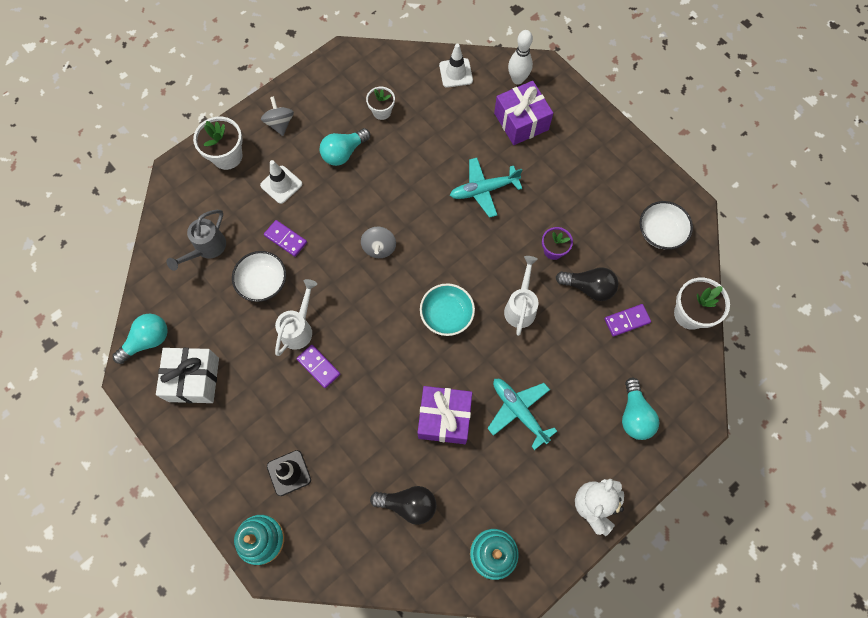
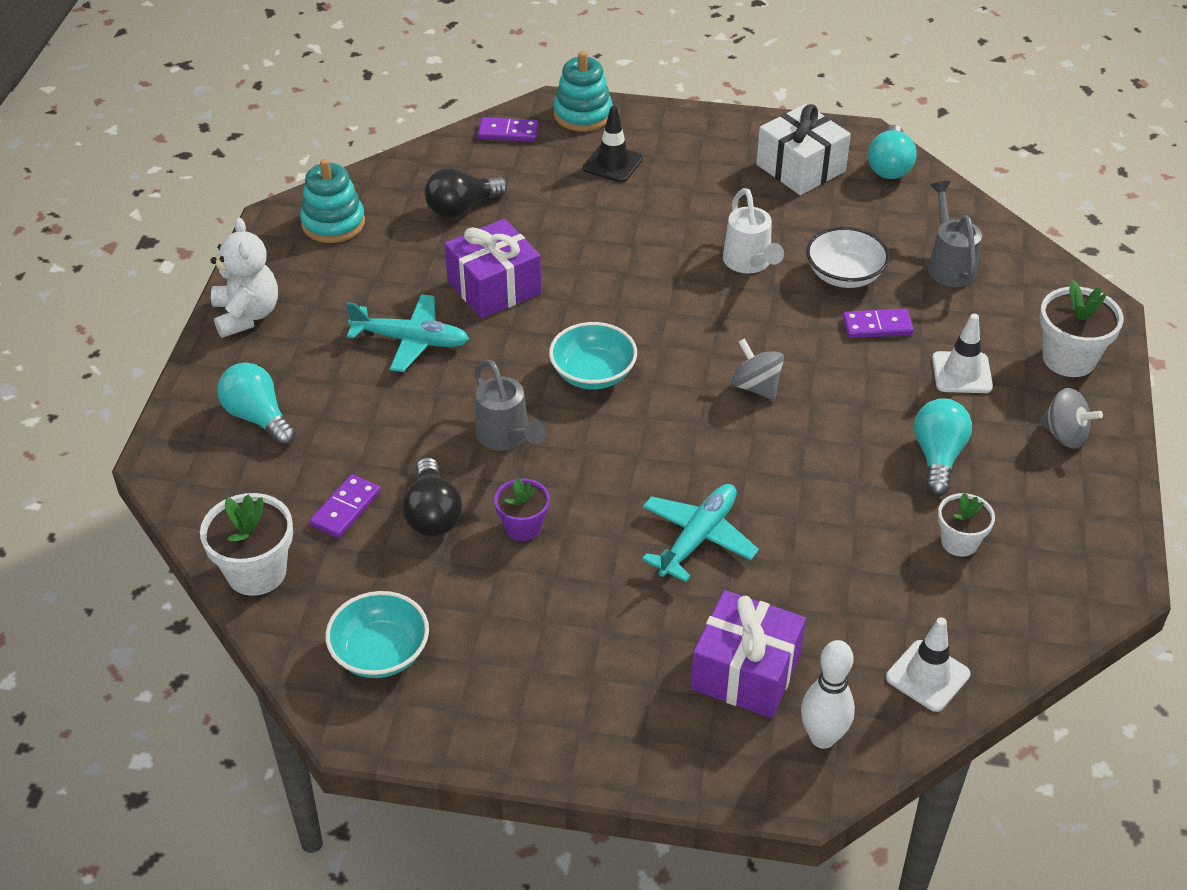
camera: 140 degrees right, 25 degrees down
purple domino [297,345,340,388] -> purple domino moved to [478,117,539,142]
white watering can [504,256,538,336] -> grey watering can [475,360,547,451]
black light bulb [556,267,618,301] -> black light bulb turned 75 degrees counterclockwise [402,458,462,536]
white bowl [639,201,693,250] -> turquoise bowl [325,591,429,678]

